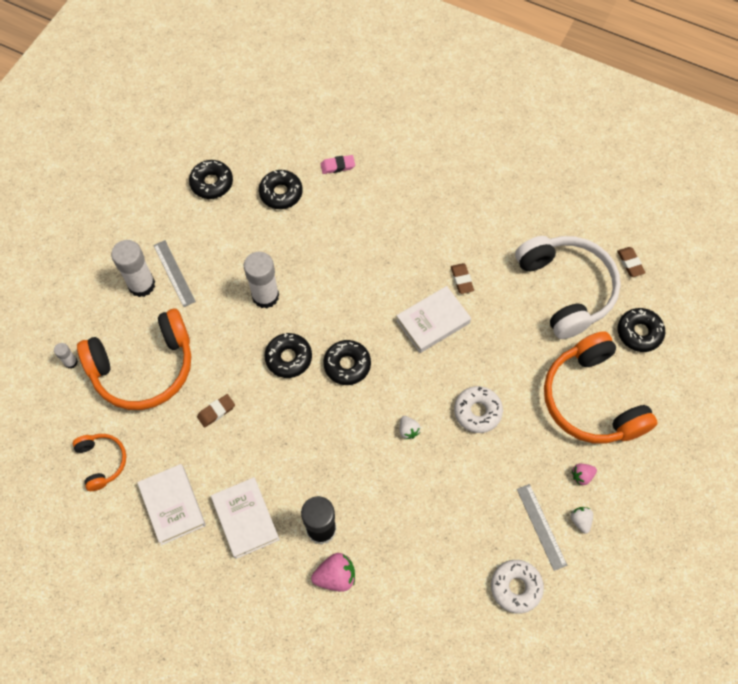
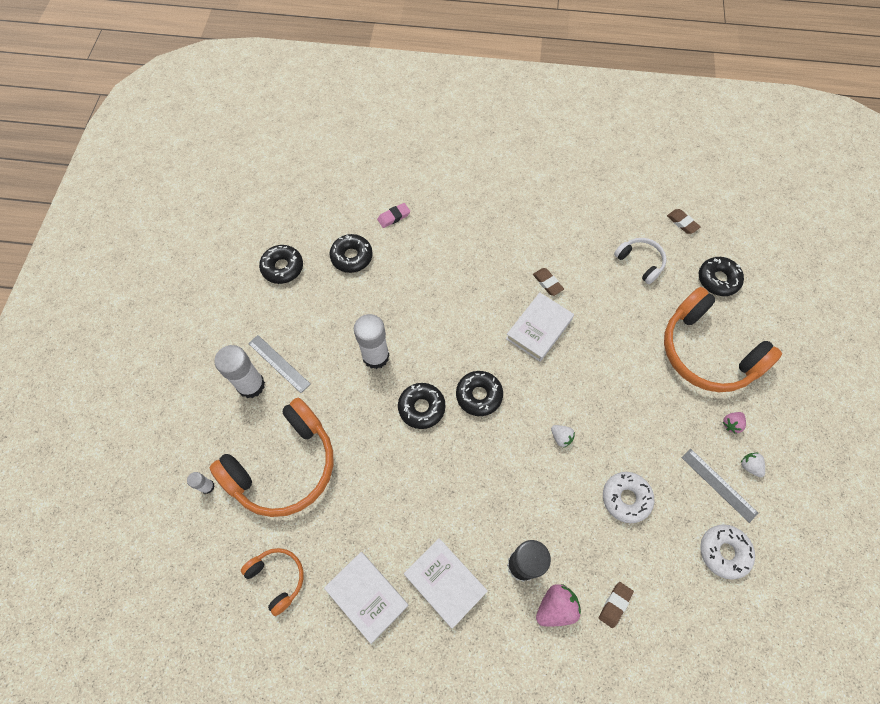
camera: 20 degrees left, 0 degrees up
brown eraser [197,394,235,427] -> brown eraser moved to [599,582,634,628]
white donut [454,386,503,433] -> white donut moved to [603,472,654,523]
white headphones [515,236,621,339] -> white headphones [614,238,667,284], size x0.50

